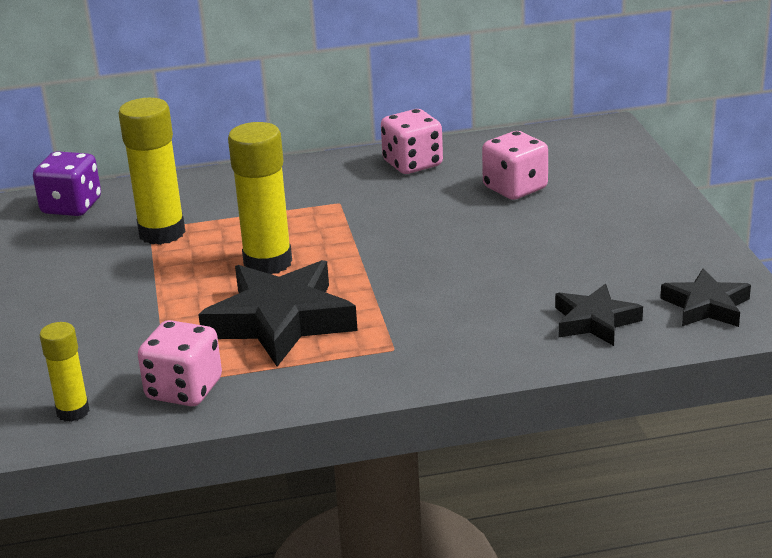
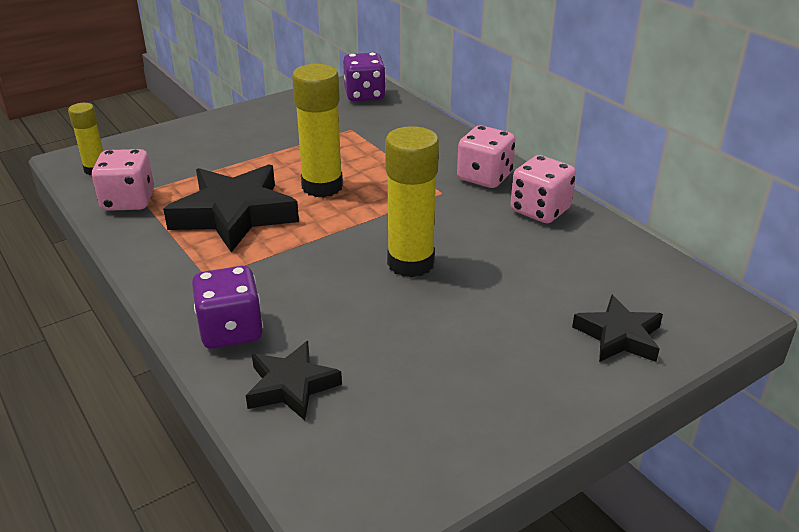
camera: 65 degrees right, 5 degrees up
yellow glue stick [118,98,185,245] -> yellow glue stick moved to [385,126,439,278]
pink dice [482,131,548,200] -> pink dice moved to [457,125,516,188]
black star [660,268,751,327] -> black star moved to [572,295,663,362]
none -> purple dice [192,266,263,349]

